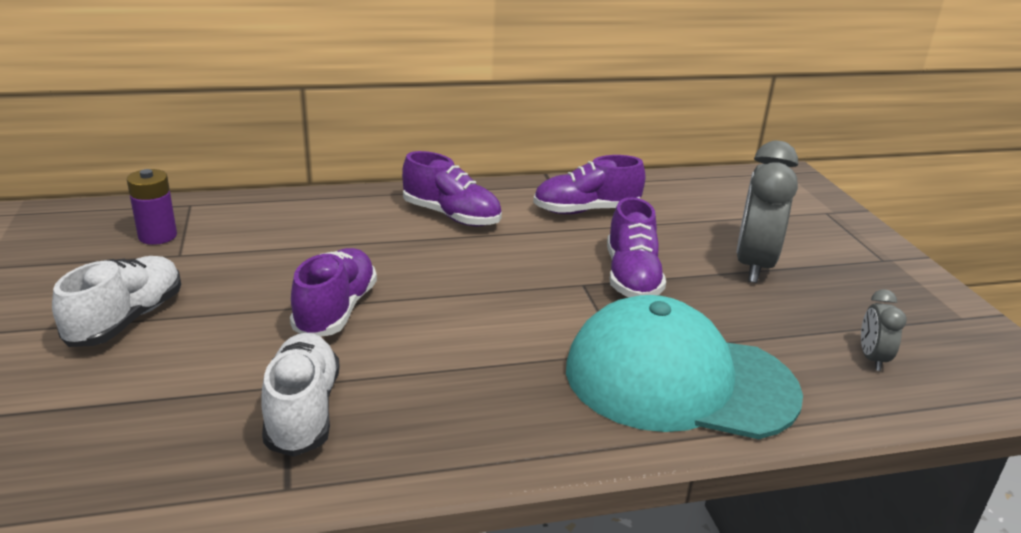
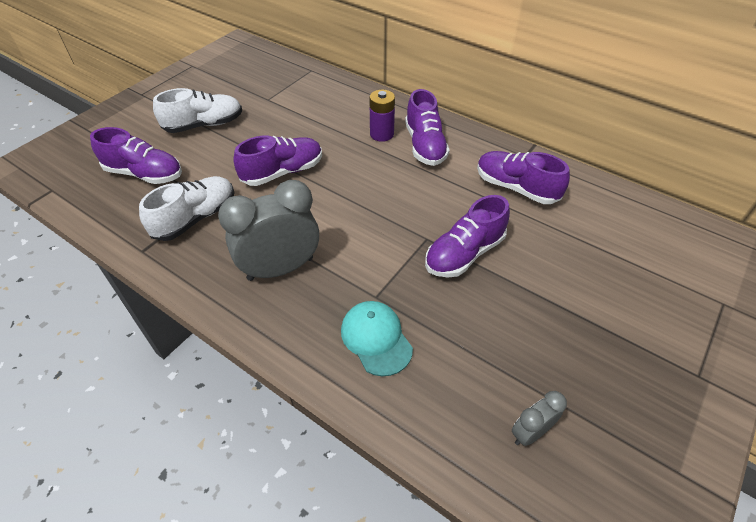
camera: 50 degrees right, 20 degrees up
purple battery [127,169,177,245] -> purple battery moved to [369,89,395,142]
turquoise cap [566,295,803,439] -> turquoise cap [341,301,413,376], size x0.49
grey clock [736,141,798,283] -> grey clock moved to [218,180,319,281]
none -> purple shoe [90,127,182,184]

